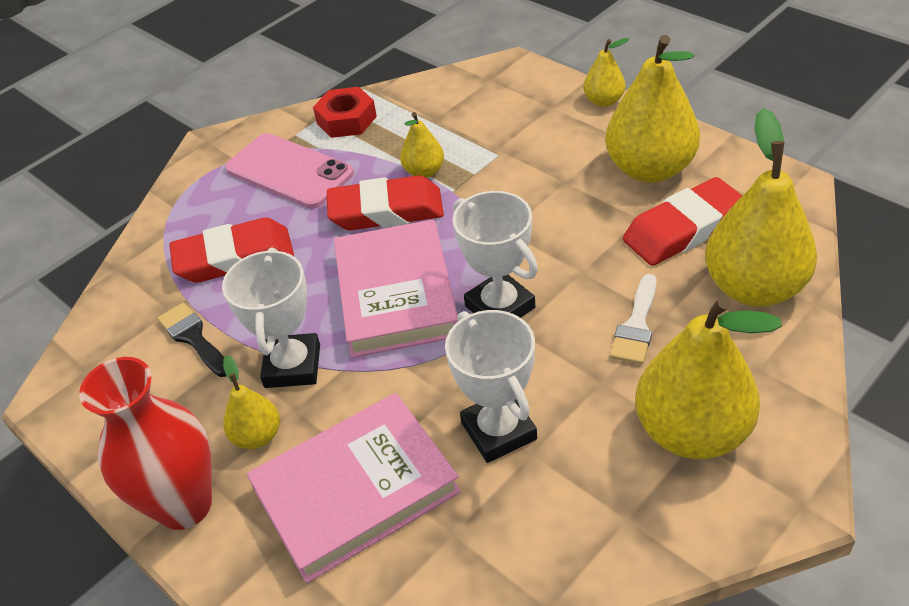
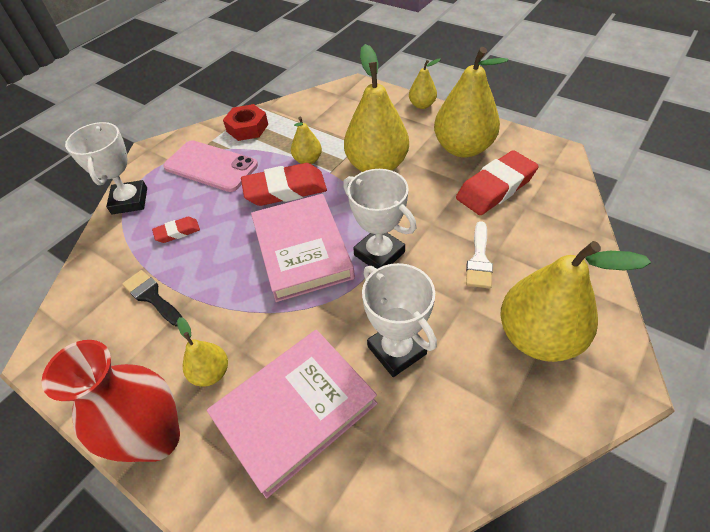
camera: 10 degrees left, 5 degrees up
red eraser [169,217,294,283] -> red eraser [152,217,200,243], size x0.50
white trophy [222,247,320,388] -> white trophy moved to [65,122,147,214]
yellow pear [705,108,817,307] -> yellow pear moved to [344,44,409,172]

